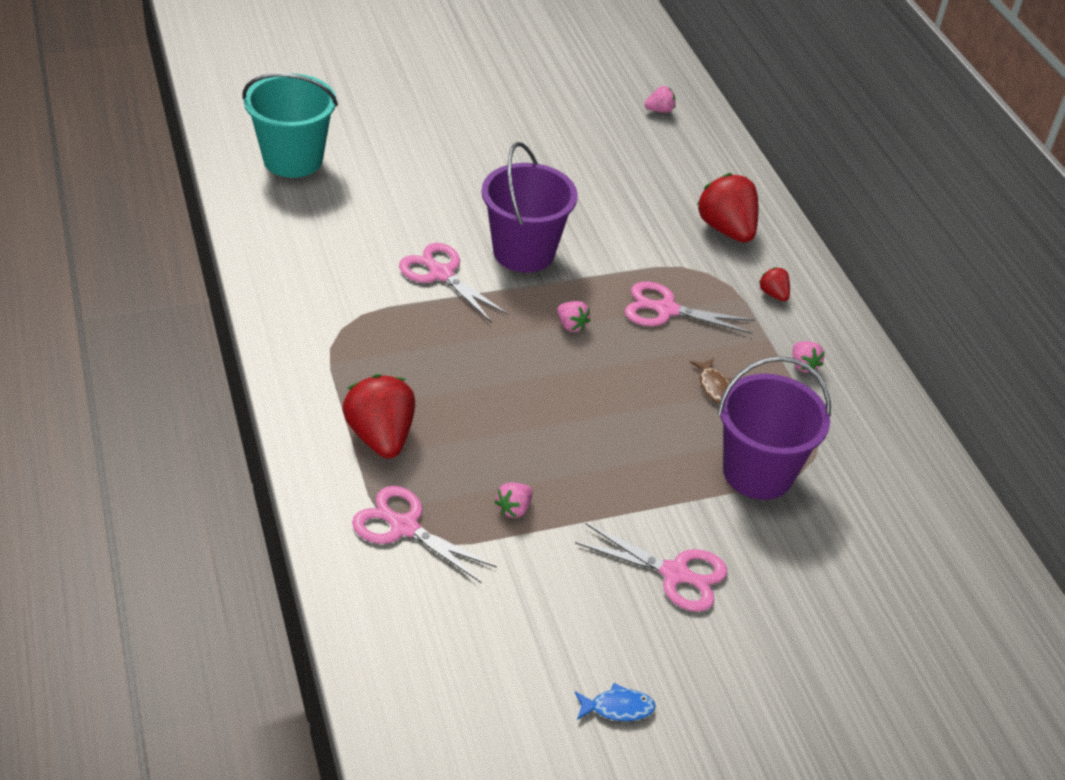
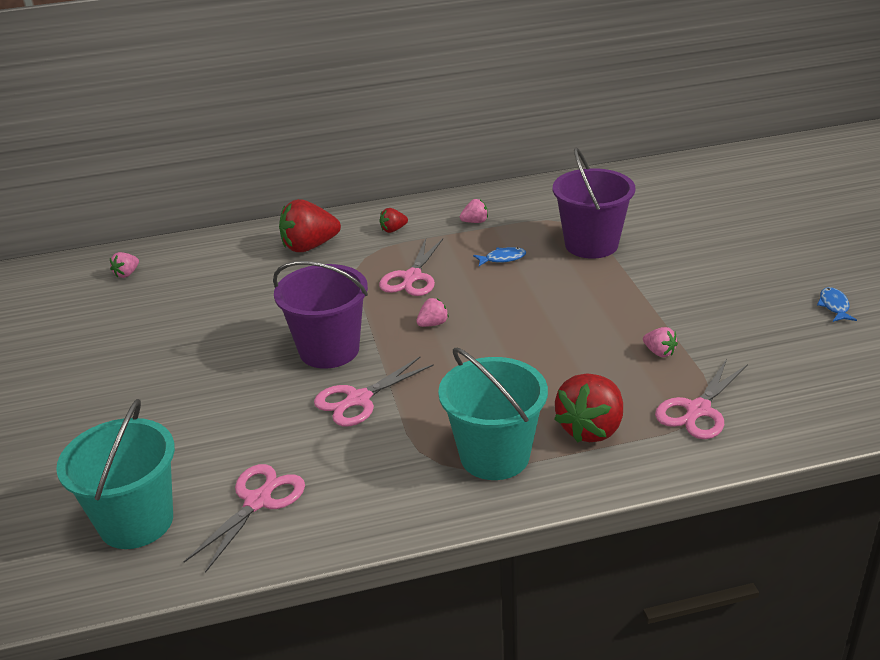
camera: 80 degrees left, 10 degrees down
red strawberry [342,374,415,459] -> red strawberry turned 45 degrees counterclockwise [554,373,623,443]
pink scissors [575,523,727,612] -> pink scissors moved to [184,464,305,573]
pink strawberry [645,86,676,113] -> pink strawberry turned 135 degrees counterclockwise [110,252,139,278]
brown fish [690,358,733,404] -> blue fish [473,247,526,266]
none -> turquoise bucket [438,348,548,480]

